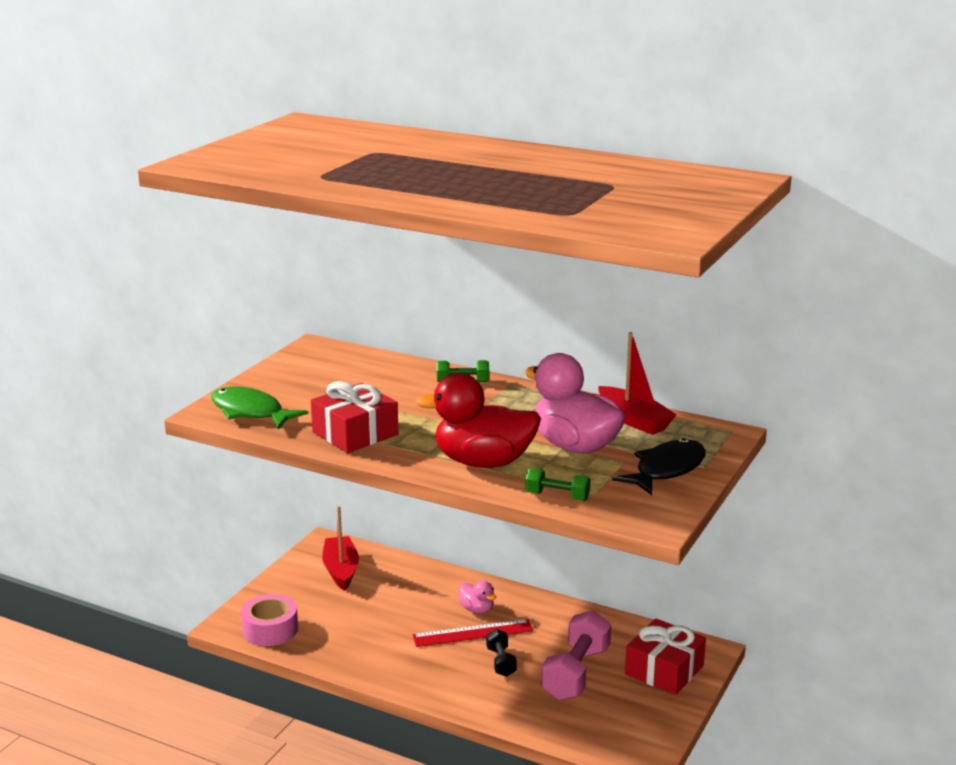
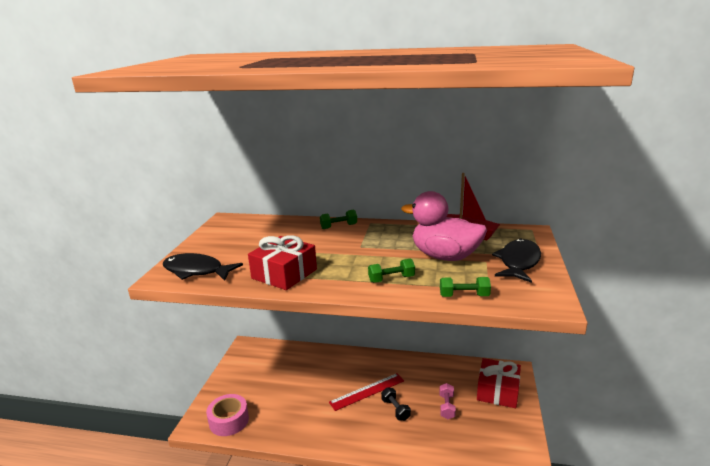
camera: 15 degrees left, 0 degrees up
green fish [211,386,308,429] -> black fish [163,253,243,281]
red boat [322,506,359,591] -> none
red duck [415,373,541,468] -> green dumbbell [368,259,415,283]
pink duck [459,581,496,614] -> none
pink dumbbell [541,610,611,700] -> pink dumbbell [439,383,456,419], size x0.52

